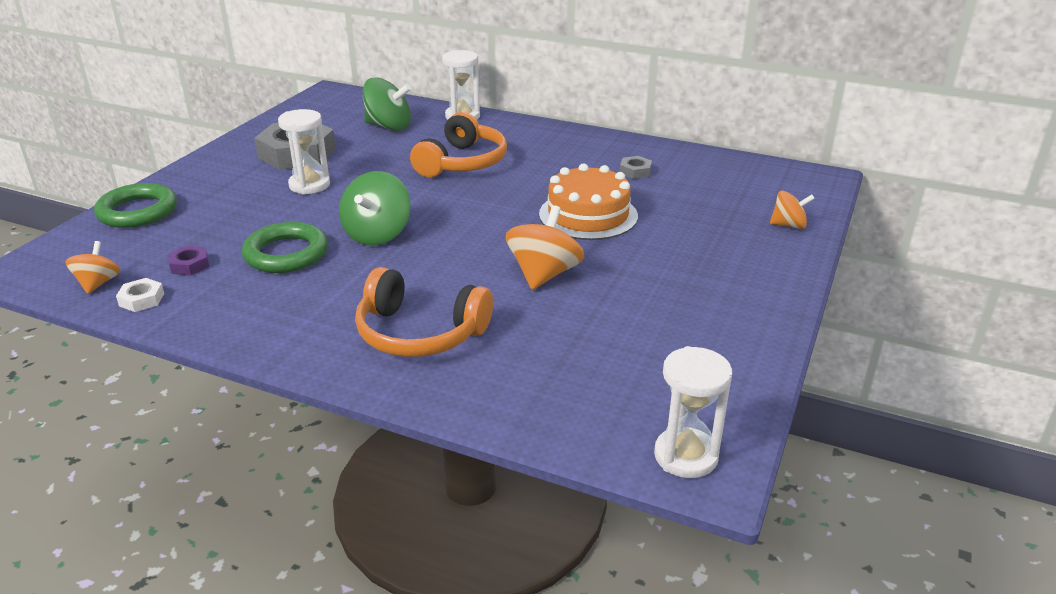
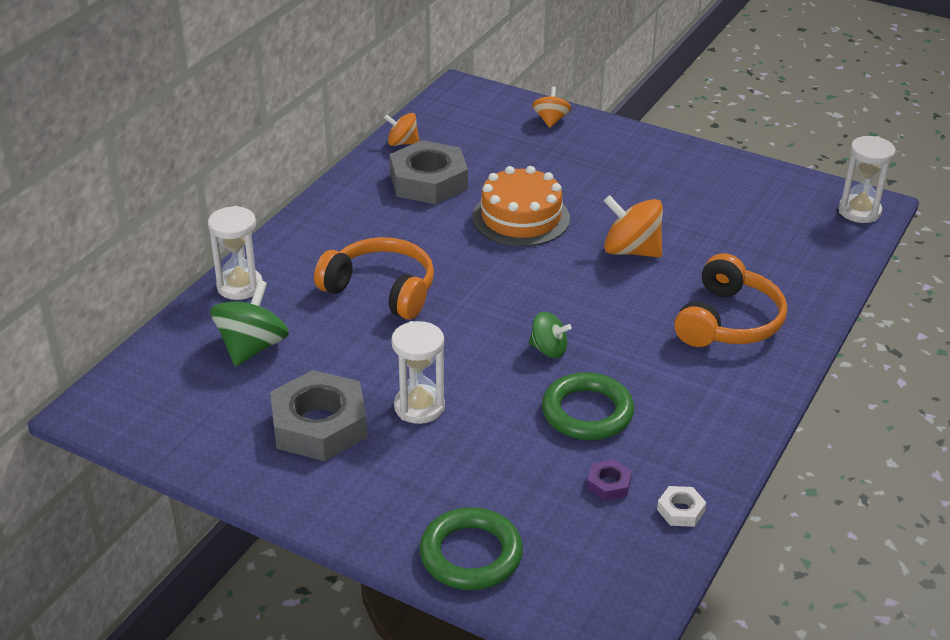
camera: 85 degrees left, 5 degrees up
orange spinning top [65,241,120,294] -> orange spinning top moved to [384,113,419,146]
green spinning top [339,171,411,245] -> green spinning top [529,311,572,358], size x0.61
grey nut [620,156,652,179] -> grey nut [390,140,468,204], size x2.31

